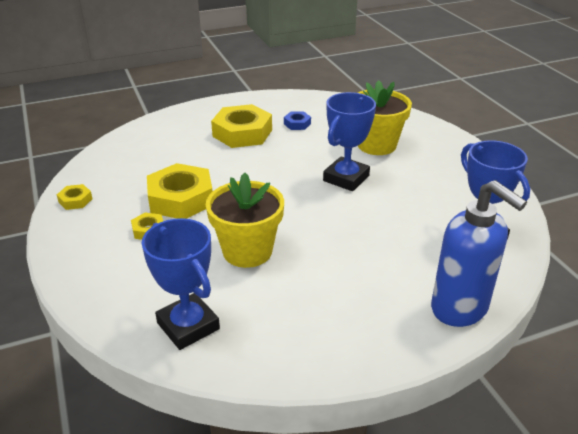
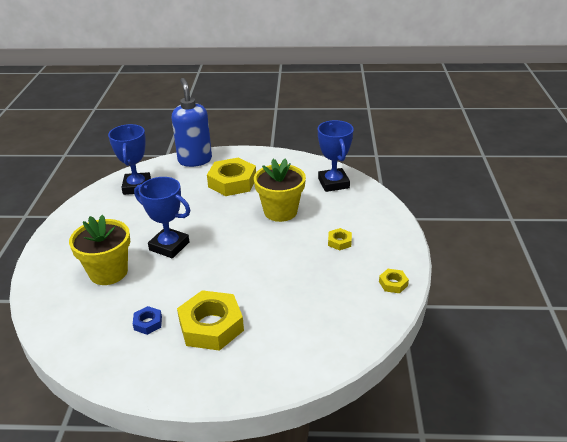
camera: 155 degrees left, 0 degrees up
yellow nut [147,163,213,219] -> yellow nut moved to [207,158,256,196]
blue trophy [323,92,376,191] -> blue trophy turned 60 degrees clockwise [134,177,190,258]

